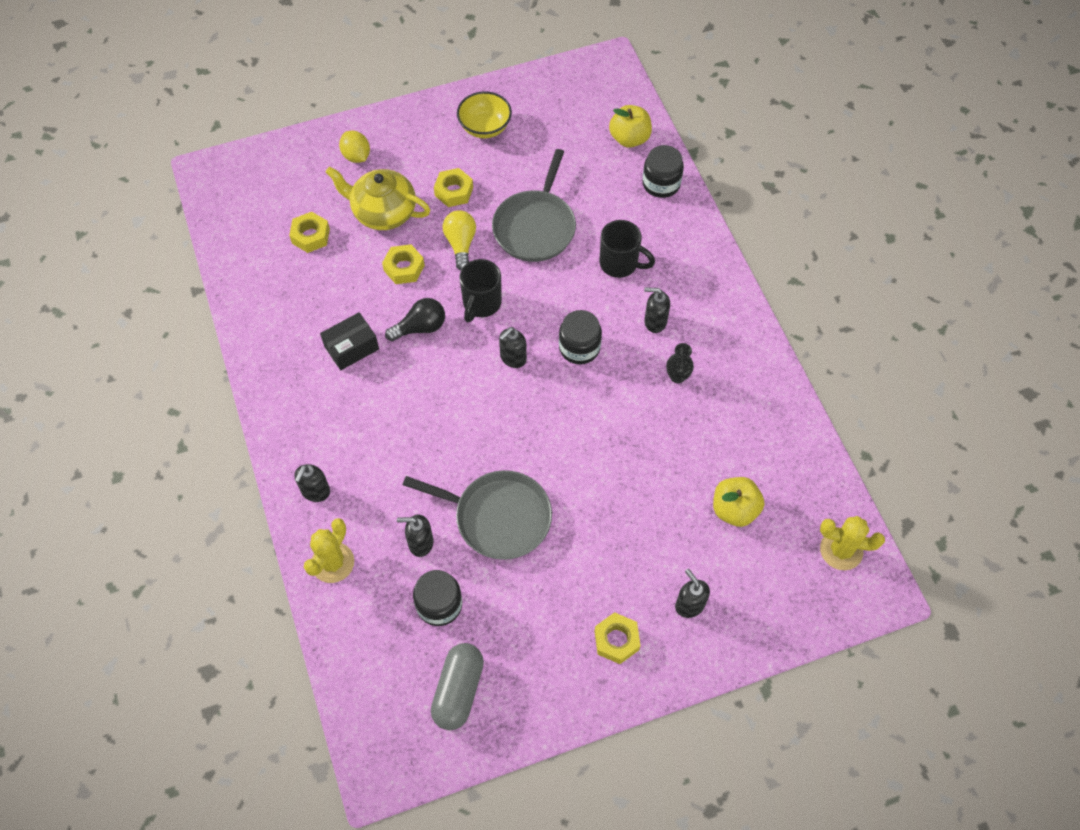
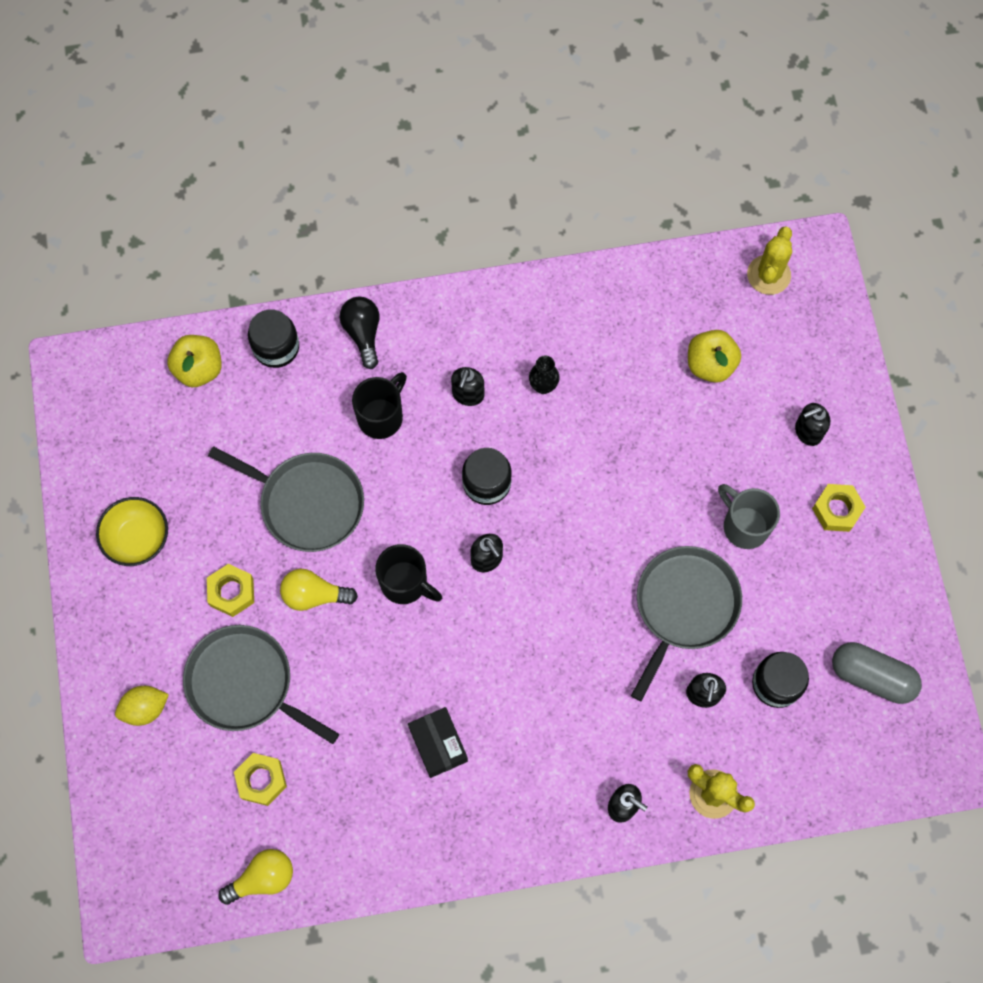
camera: 80 degrees left, 10 degrees up
yellow teapot [325,166,431,230] -> grey pan [183,625,339,744]
yellow nut [382,244,425,284] -> none
black light bulb [385,298,445,341] -> black light bulb moved to [340,296,379,369]
none -> yellow light bulb [218,849,293,905]
none -> grey mug [718,484,780,549]

